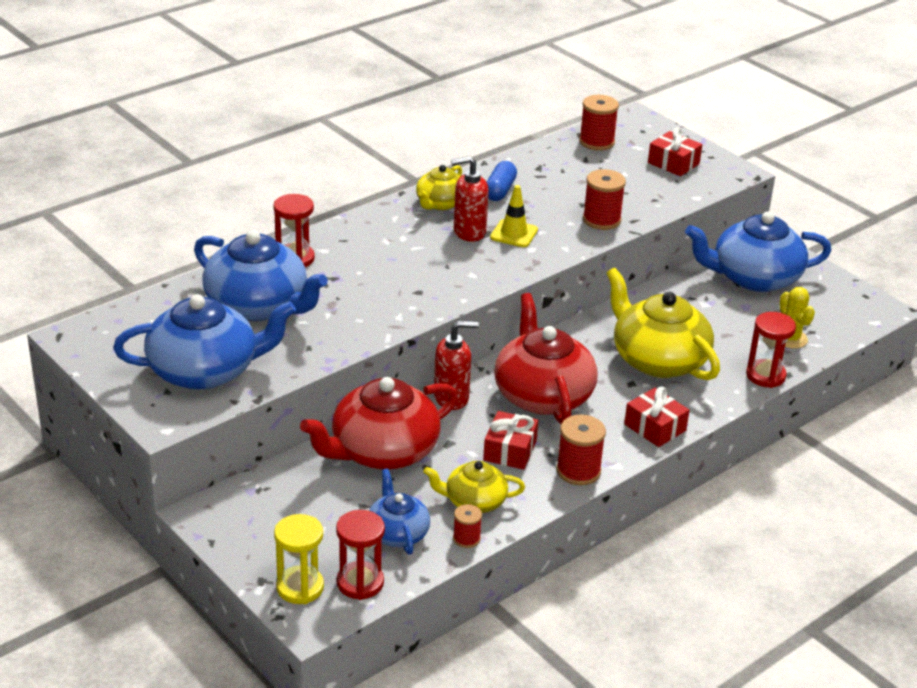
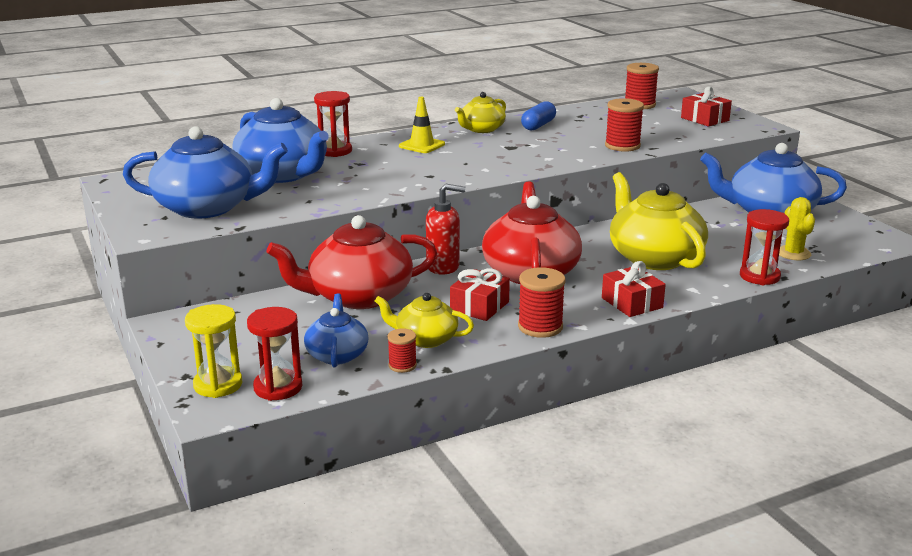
camera: 15 degrees right, 10 degrees down
red soap dispenser [451,156,489,242] -> none
yellow traffic cone [490,185,538,247] -> yellow traffic cone moved to [399,97,445,153]

